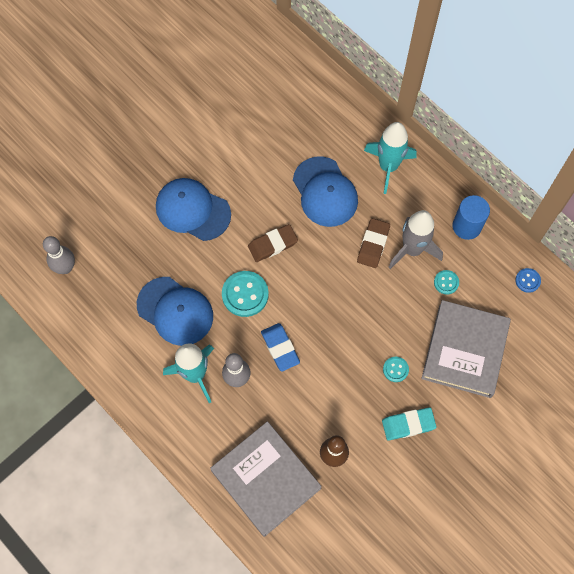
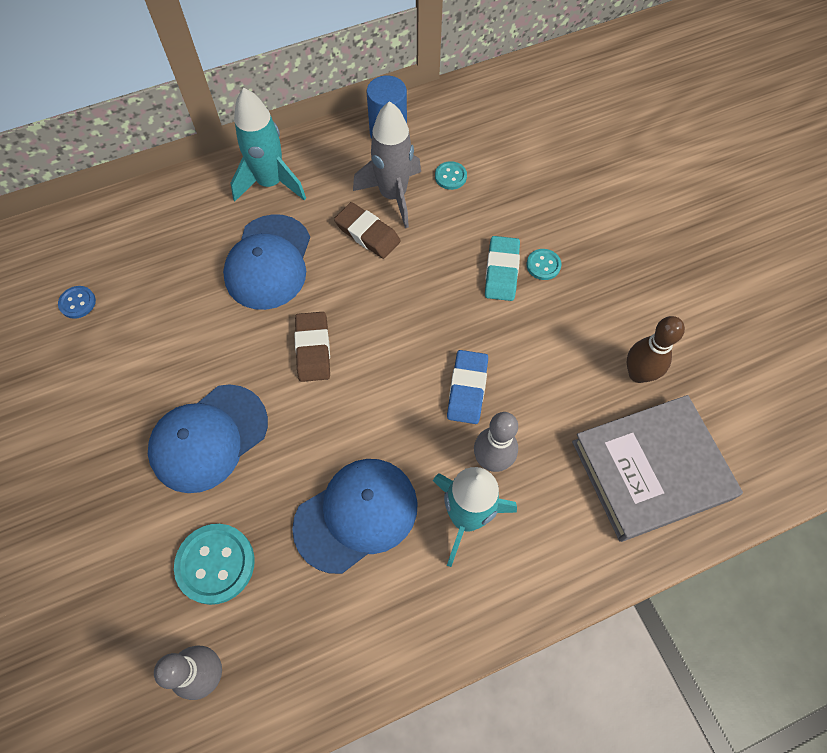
camera: 70 degrees left, 5 degrees down
turquoise button [222,271,269,317] -> turquoise button moved to [174,524,255,605]
blue eraser [261,323,300,372] -> blue eraser turned 75 degrees counterclockwise [447,350,488,424]
blue cap [293,156,358,227] -> blue cap turned 105 degrees clockwise [223,214,310,310]
turquoise eraser [382,407,437,440] -> turquoise eraser moved to [485,236,520,301]
grey book [421,300,511,398] -> none
blue button [515,268,541,293] -> blue button moved to [58,286,96,319]

